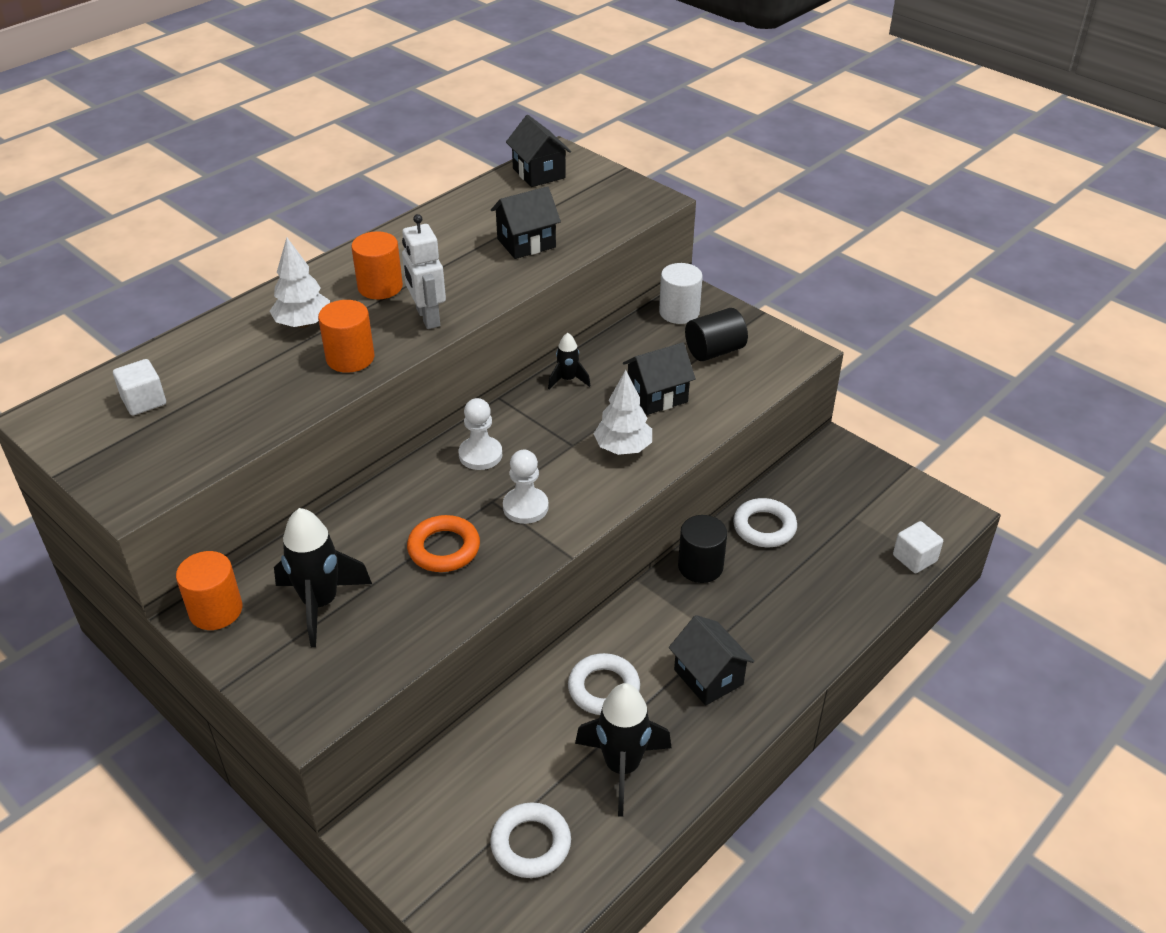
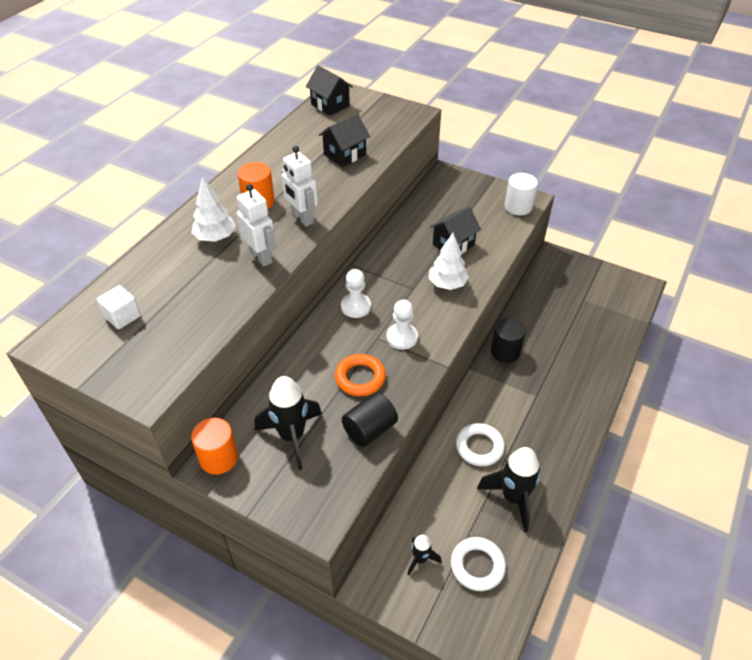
camera: 15 degrees left, 5 degrees up
orange cylinder [318,300,374,373] -> white robot [237,184,276,266]
black rocket [548,333,590,389] -> black rocket moved to [407,534,441,576]
white cylinder [659,263,703,324] -> white cylinder moved to [505,173,538,215]
black house [669,615,754,706] -> none
black cylinder [685,308,748,361] -> black cylinder moved to [342,392,398,447]
white ring [733,498,797,547] -> none
white cube [893,521,943,573] -> none

